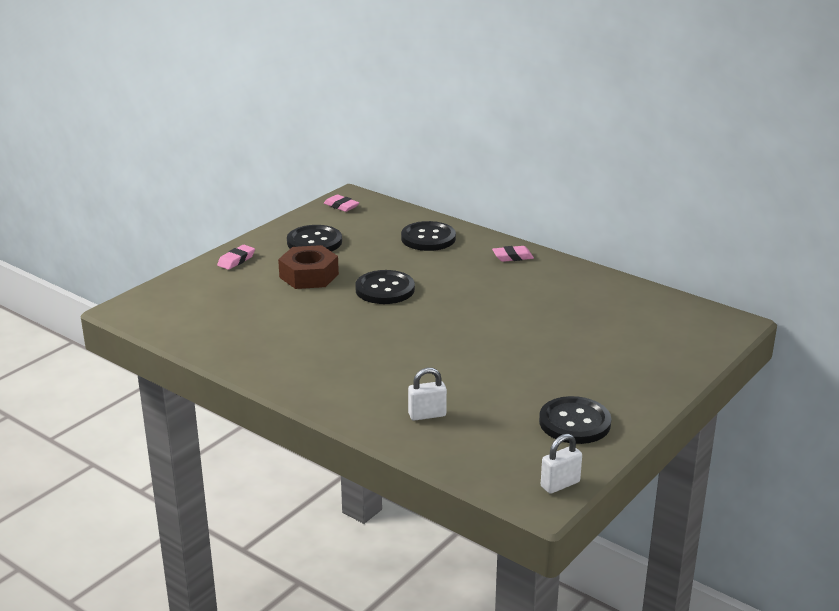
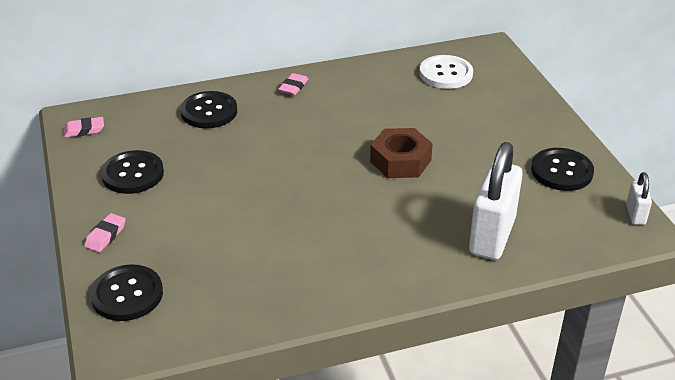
camera: 55 degrees left, 10 degrees up
pink eraser [217,245,255,270] -> pink eraser turned 45 degrees clockwise [84,213,126,252]
brown nut [278,245,339,289] -> brown nut moved to [370,128,433,178]
black button [355,270,415,304] -> black button moved to [90,264,163,321]
white padlock [408,368,447,421] -> white padlock [469,142,523,260], size x2.13
none -> white button [419,55,473,89]

